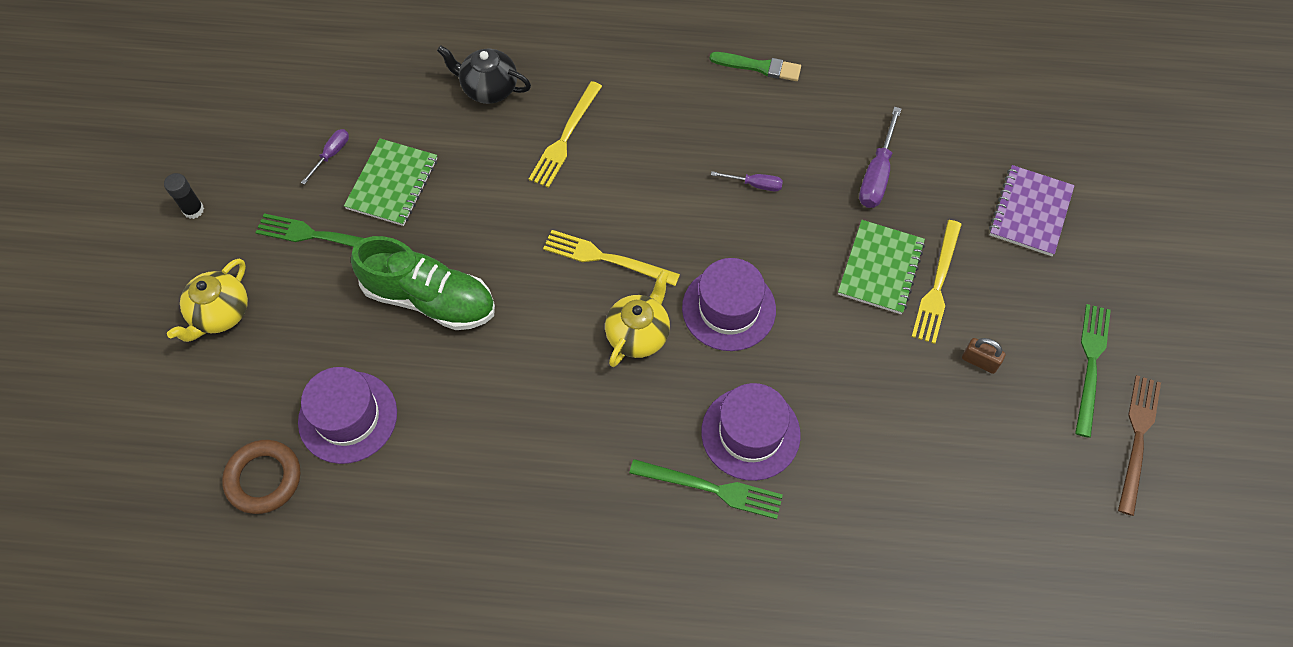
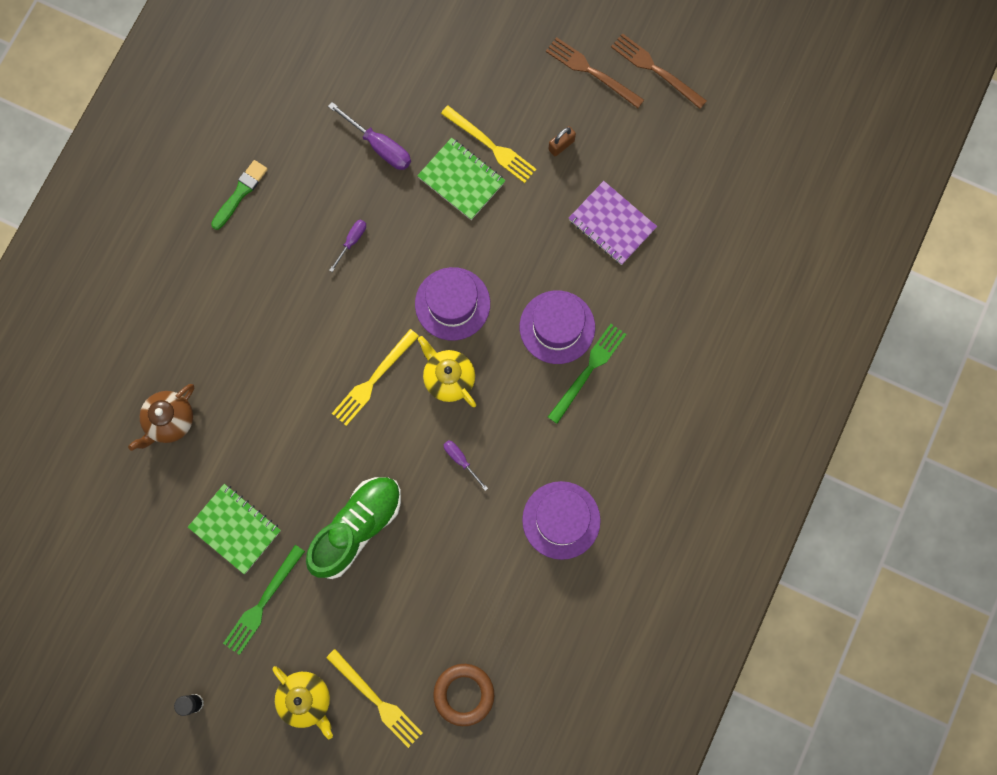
camera: 70 degrees left, 15 degrees up
purple hat [298,367,397,464] -> purple hat moved to [522,481,601,560]
purple screwdriver [301,129,349,185] -> purple screwdriver moved to [444,440,488,491]
black teapot [437,45,531,104] -> brown teapot [128,384,194,451]
yellow fork [529,81,602,188] -> yellow fork moved to [326,649,423,748]
purple notebook [989,165,1075,256] -> purple notebook moved to [569,181,657,265]
green fork [1075,304,1111,438] -> brown fork [546,37,644,108]

